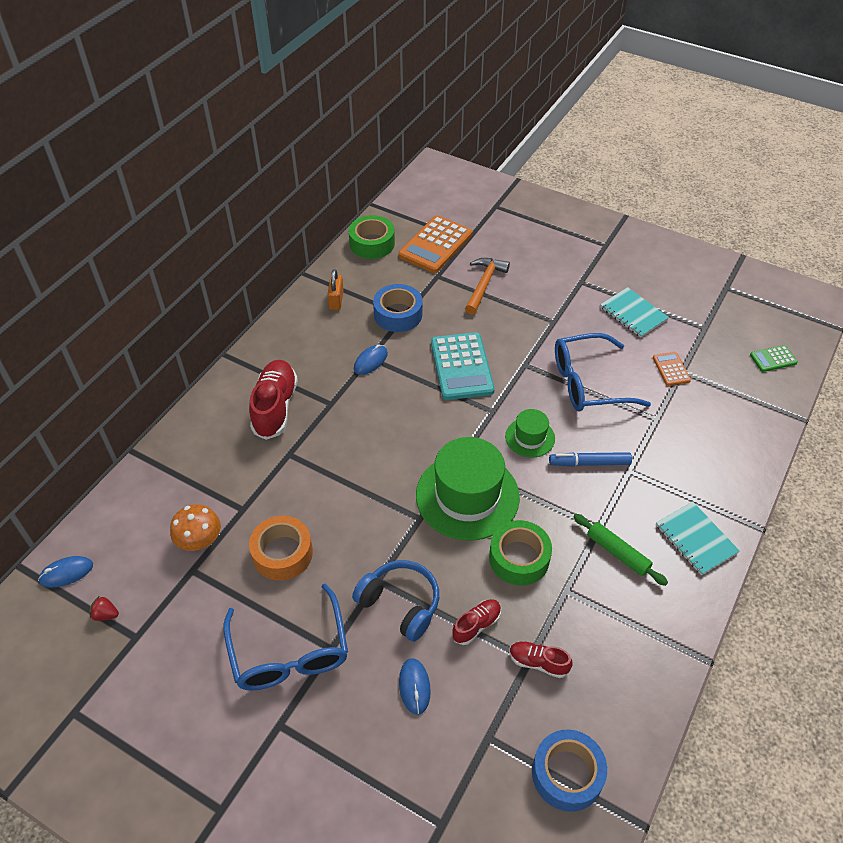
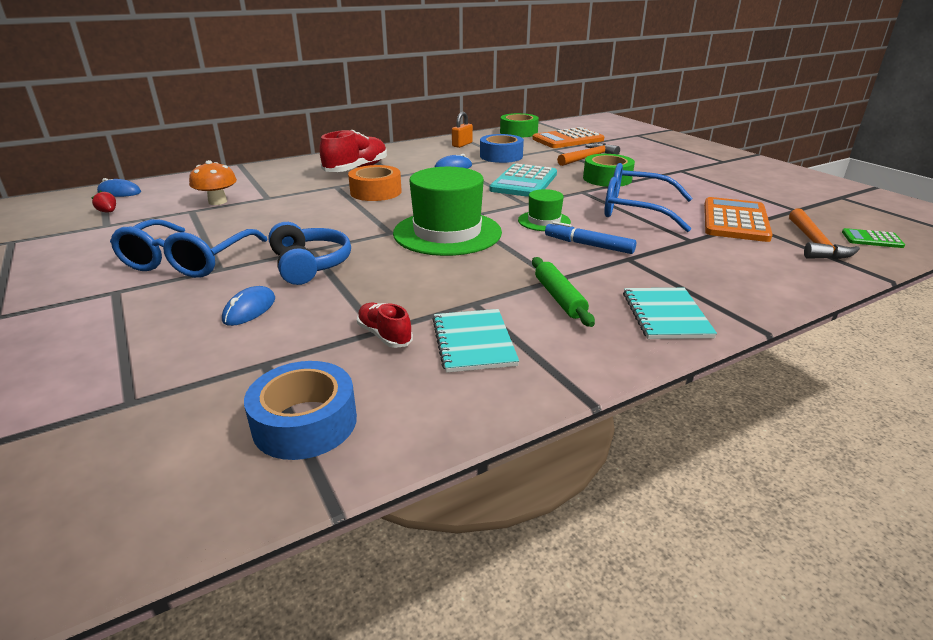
camera: 30 degrees right, 20 degrees down
orange tape [249,516,313,581] -> orange tape moved to [348,165,402,201]
red shoe [452,599,501,645] -> none
green tape [489,520,552,586] -> green tape moved to [583,154,635,187]
turquoise notebook [600,287,669,338] -> turquoise notebook moved to [433,309,519,373]
orange calculator [653,352,691,386] -> orange calculator [704,197,773,242], size x2.02
none -> orange hammer [789,208,860,259]

